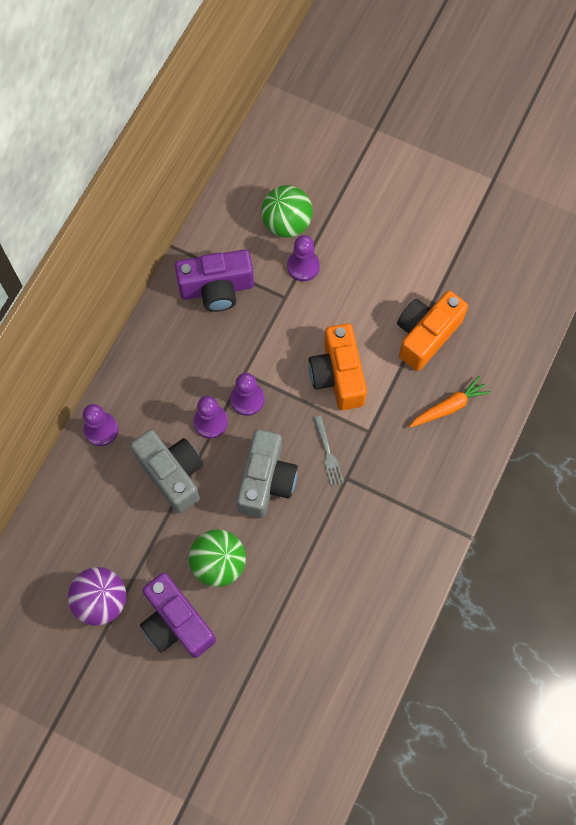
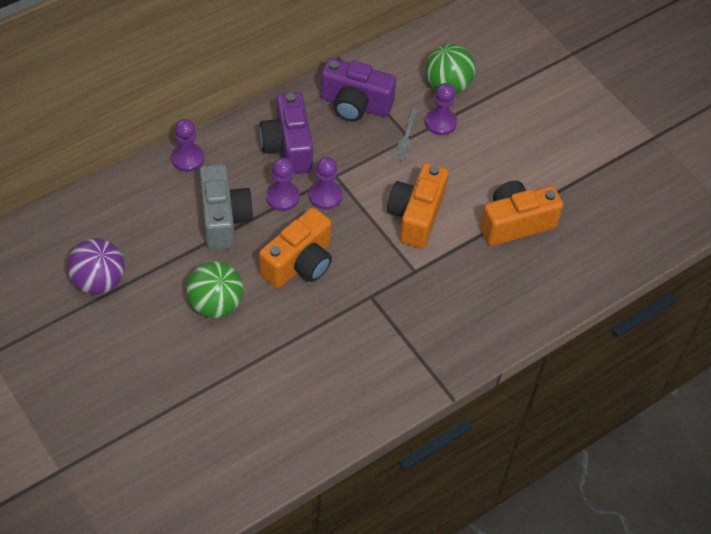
camera: 25 degrees right, 15 degrees down
purple camera [140,573,216,658] -> purple camera moved to [259,92,313,174]
grey camera [237,429,298,518] -> orange camera [259,207,332,289]
grey fork [314,416,344,486] -> grey fork moved to [394,108,418,162]
orange carrot [409,376,491,428] -> none

